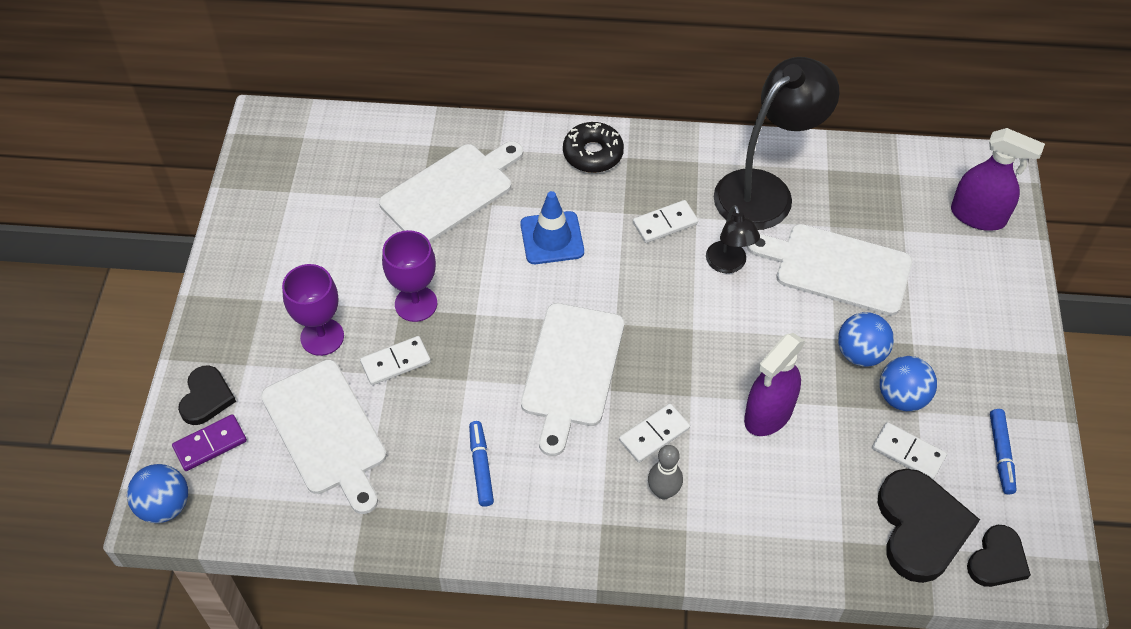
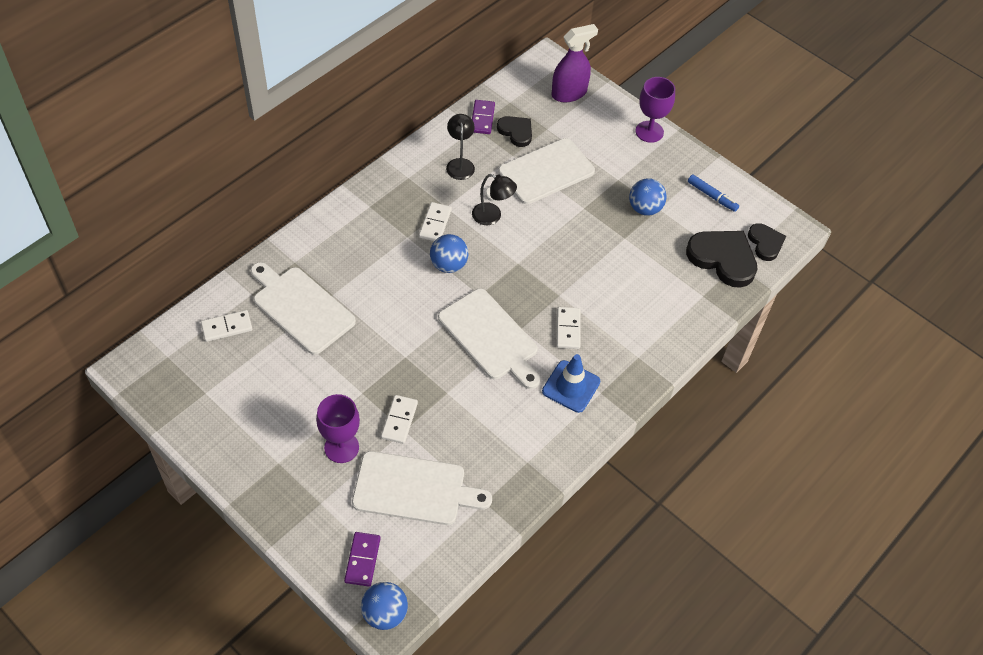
camera: 55 degrees left, 0 degrees up
black heart [178,366,236,425] -> black heart moved to [497,116,532,147]
white cutting board [379,141,523,242] -> white cutting board turned 45 degrees counterclockwise [251,262,356,355]
purple goblet [382,230,437,322] -> purple goblet moved to [636,77,675,143]
blue marker [469,421,494,507] -> none
blue traffic cone [520,191,584,264] -> blue traffic cone moved to [542,354,601,413]
black donut [563,122,624,173] -> none
grey bowling pin [648,445,683,500] -> none
black lamp [714,57,840,230] -> black lamp [446,114,475,180], size x0.50
purple spray bottle [744,333,805,436] -> none
blue ball [838,312,894,367] -> blue ball moved to [430,234,468,273]
white domino [872,422,947,480] -> white domino moved to [201,310,252,342]
none -> purple domino [472,100,495,134]

